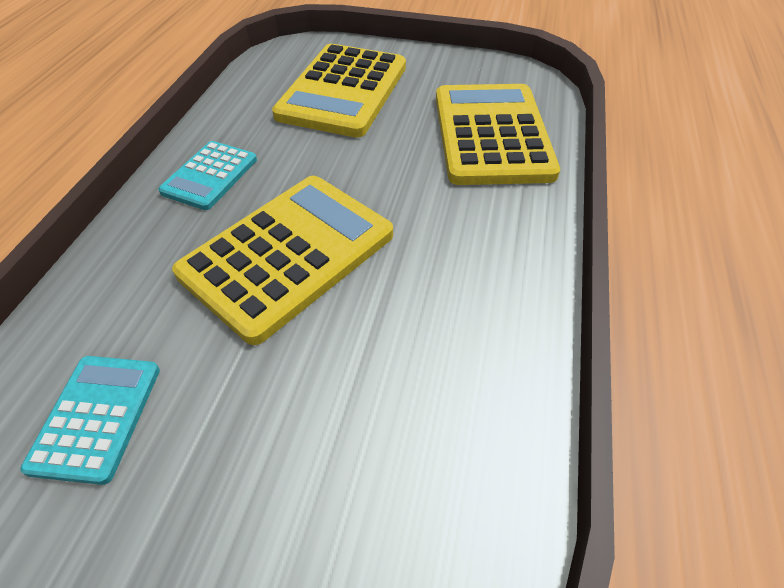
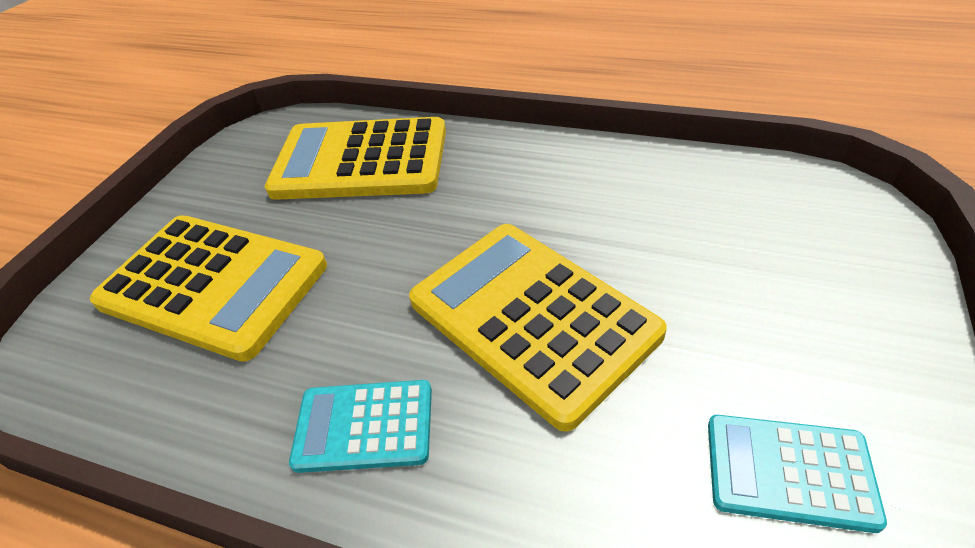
camera: 80 degrees left, 5 degrees down
turquoise calculator [158,141,257,210] -> turquoise calculator turned 150 degrees clockwise [289,380,432,473]

